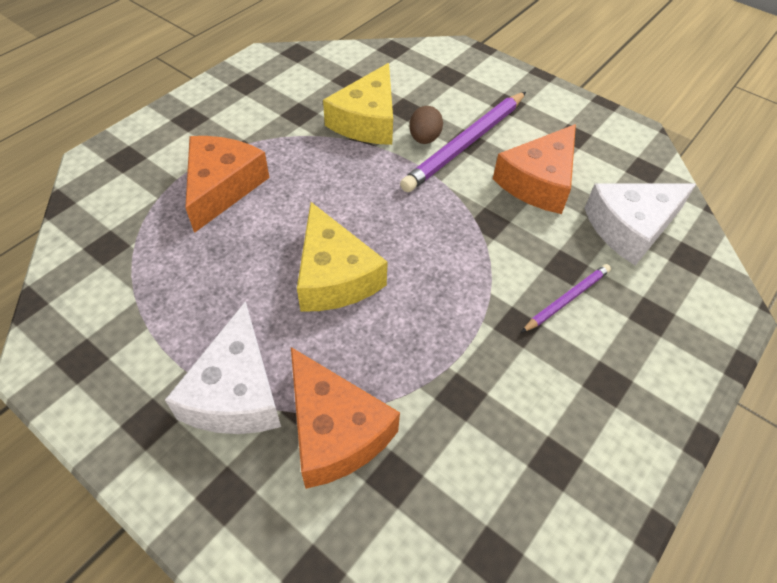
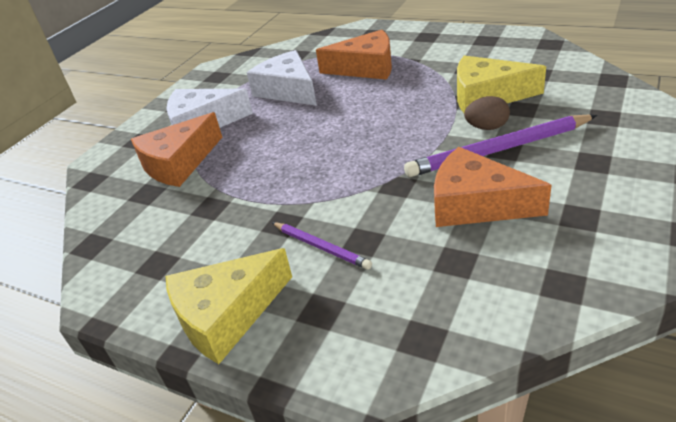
camera: 85 degrees right, 15 degrees down
yellow cheese [297,202,388,312] -> yellow cheese moved to [166,248,292,364]
purple pencil [400,92,526,192] -> purple pencil turned 45 degrees counterclockwise [404,114,597,177]
white cheese [584,183,696,265] -> white cheese moved to [247,50,317,106]

